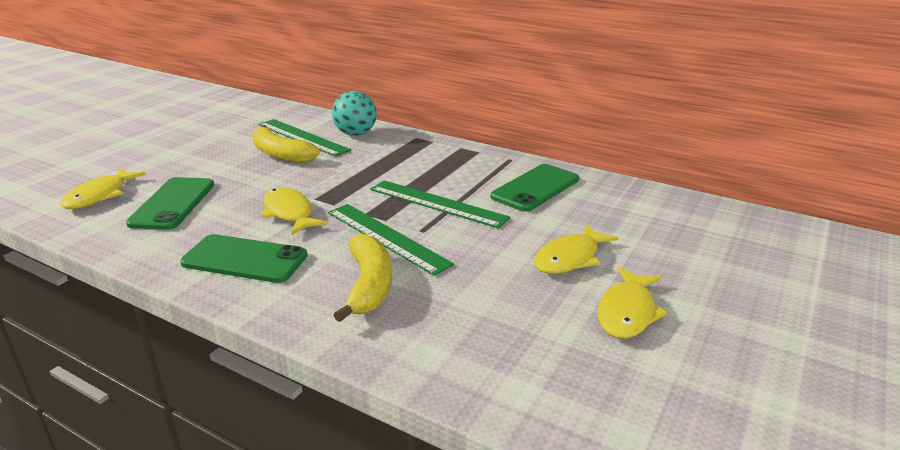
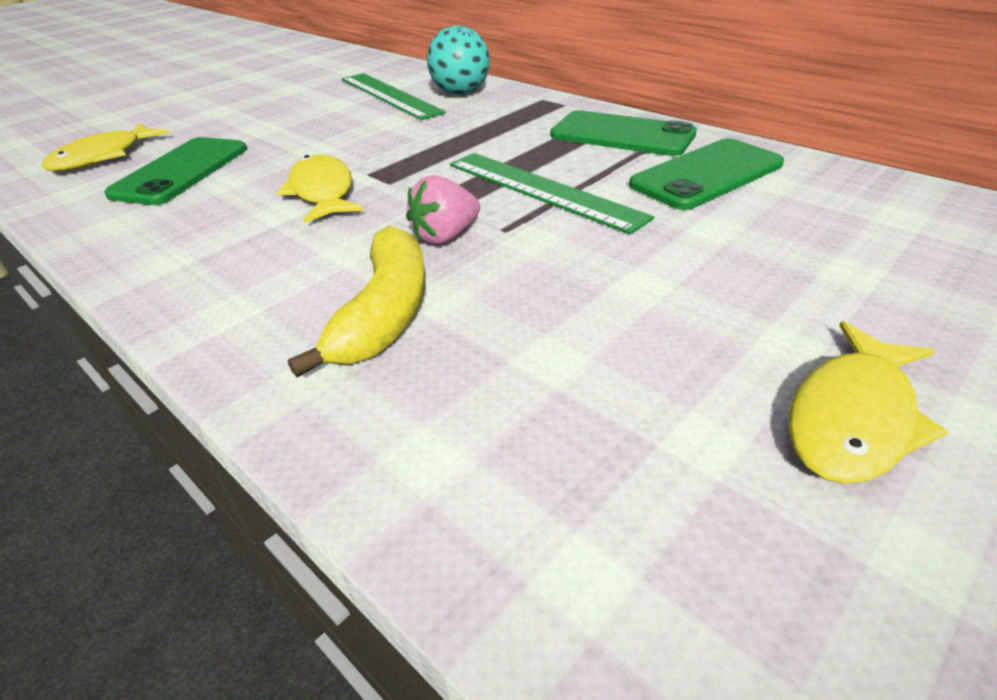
camera: 15 degrees right, 10 degrees up
green phone [180,234,308,283] -> green phone moved to [550,110,697,156]
yellow banana [252,125,320,163] -> none
green ruler [328,204,454,276] -> pink strawberry [406,175,480,245]
yellow fish [534,224,619,274] -> none

